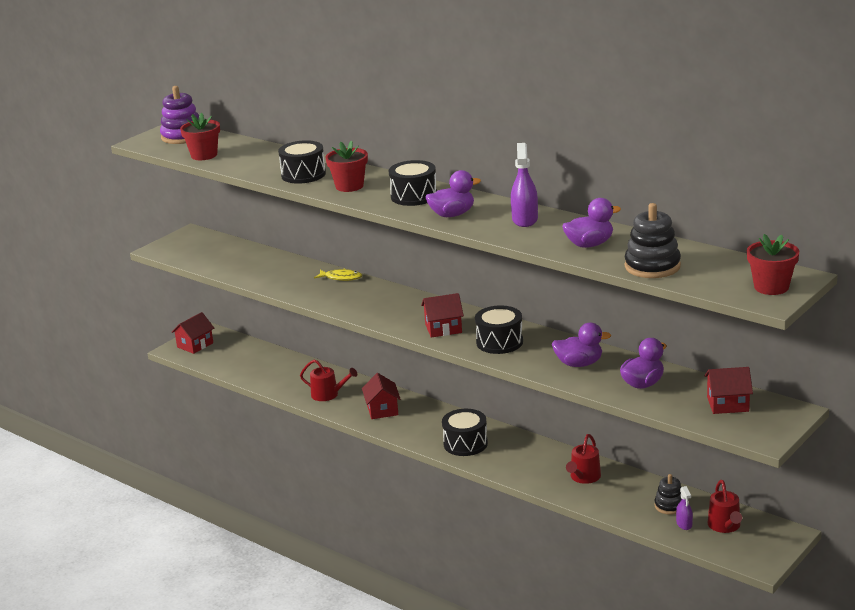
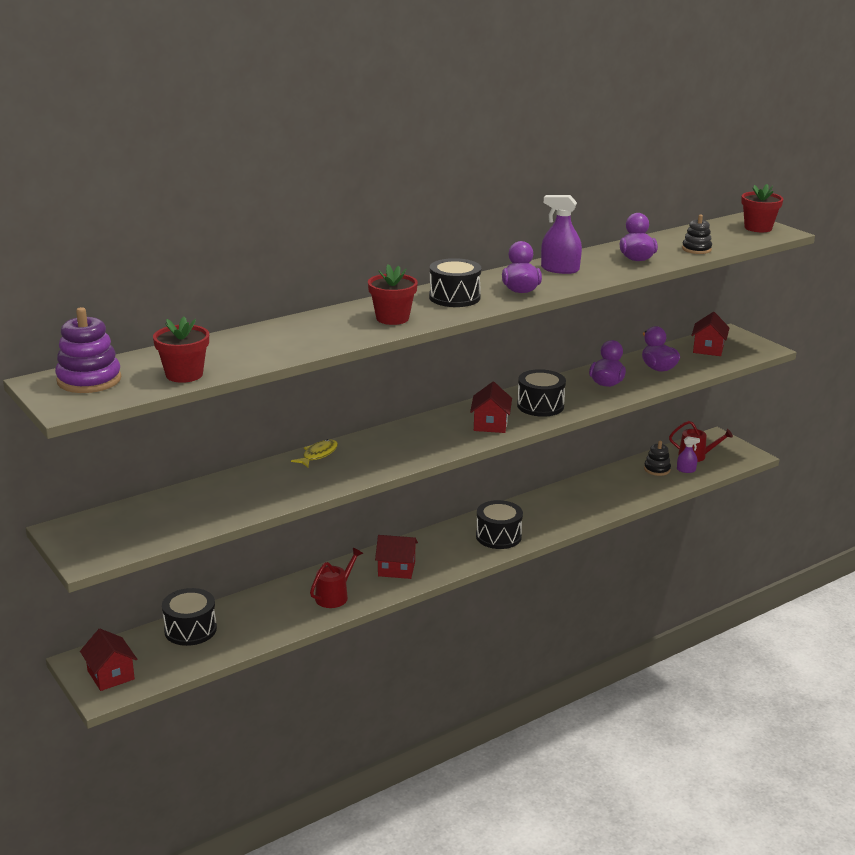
camera: 75 degrees left, 0 degrees up
black drum [278,140,326,184] -> black drum moved to [162,588,217,646]
red watering can [566,434,601,484] -> none
black stacking toy [625,203,681,278] -> black stacking toy [682,215,712,254], size x0.61

